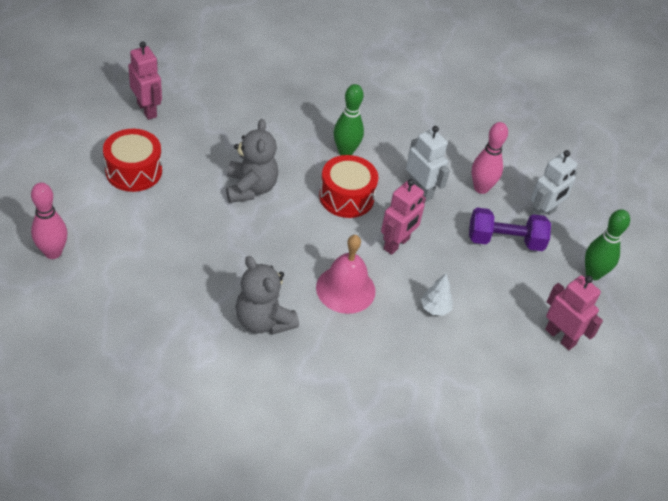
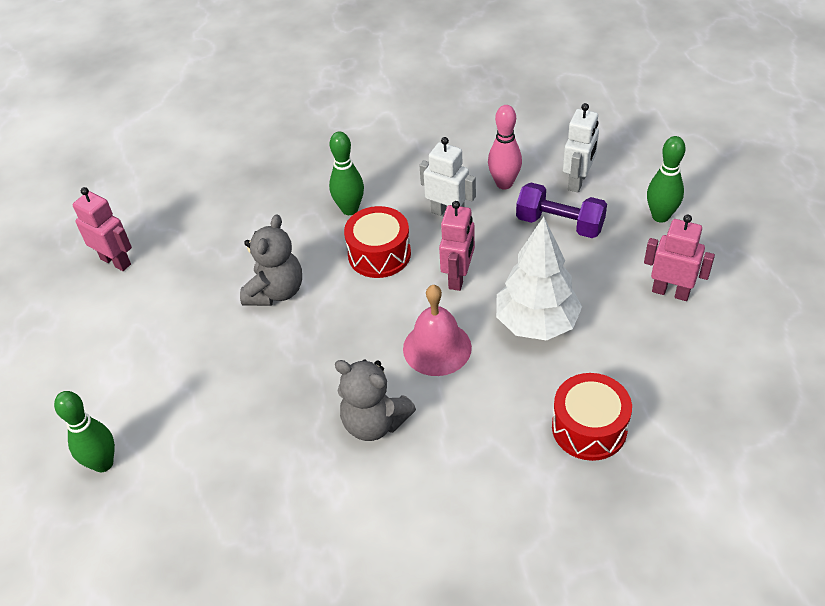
camera: 15 degrees left, 0 degrees up
pink bowling pin [31,183,67,259] -> green bowling pin [54,391,115,472]
red drum [103,129,162,192] -> red drum moved to [552,373,632,461]
grey teddy bear [226,119,278,203] -> grey teddy bear turned 45 degrees clockwise [240,214,302,306]
white tree [421,273,453,316] -> white tree [496,217,582,341], size x2.30
purple dumbbell [469,208,551,251] -> purple dumbbell turned 45 degrees clockwise [516,183,607,238]

